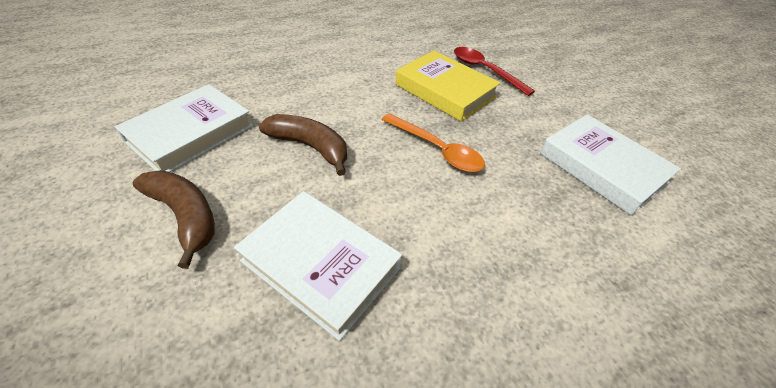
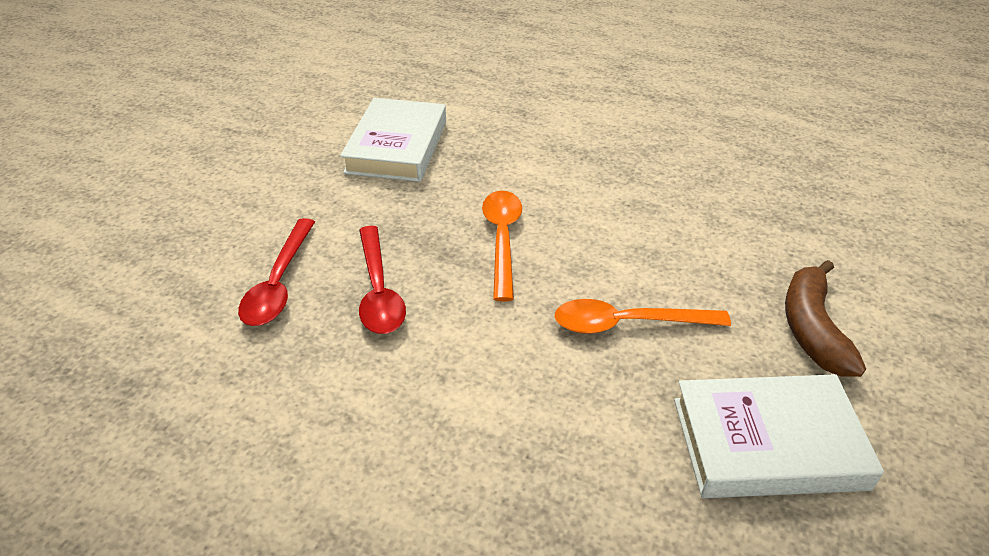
camera: 130 degrees left, 5 degrees down
white book [234,191,402,341] -> none
brown banana [259,114,347,176] -> orange spoon [554,299,731,334]
yellow book [395,51,501,122] -> red spoon [359,226,406,334]

